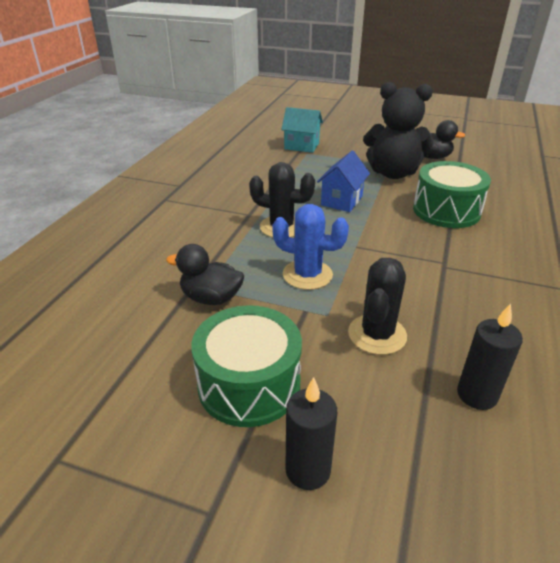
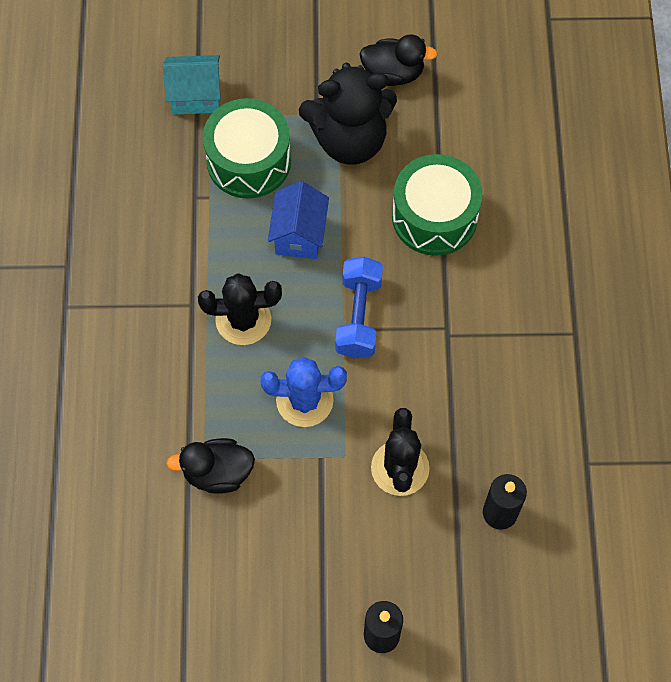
camera: 20 degrees left, 30 degrees up
green drum [191,305,302,427] -> green drum moved to [203,98,291,199]
none -> blue dumbbell [335,257,383,358]

